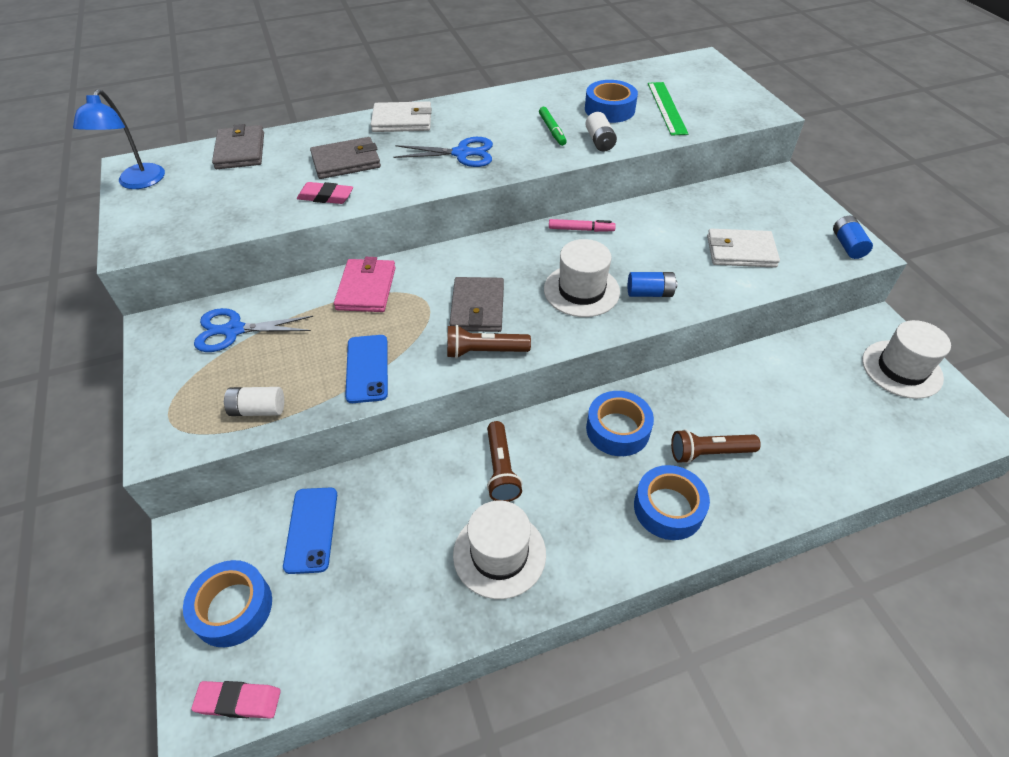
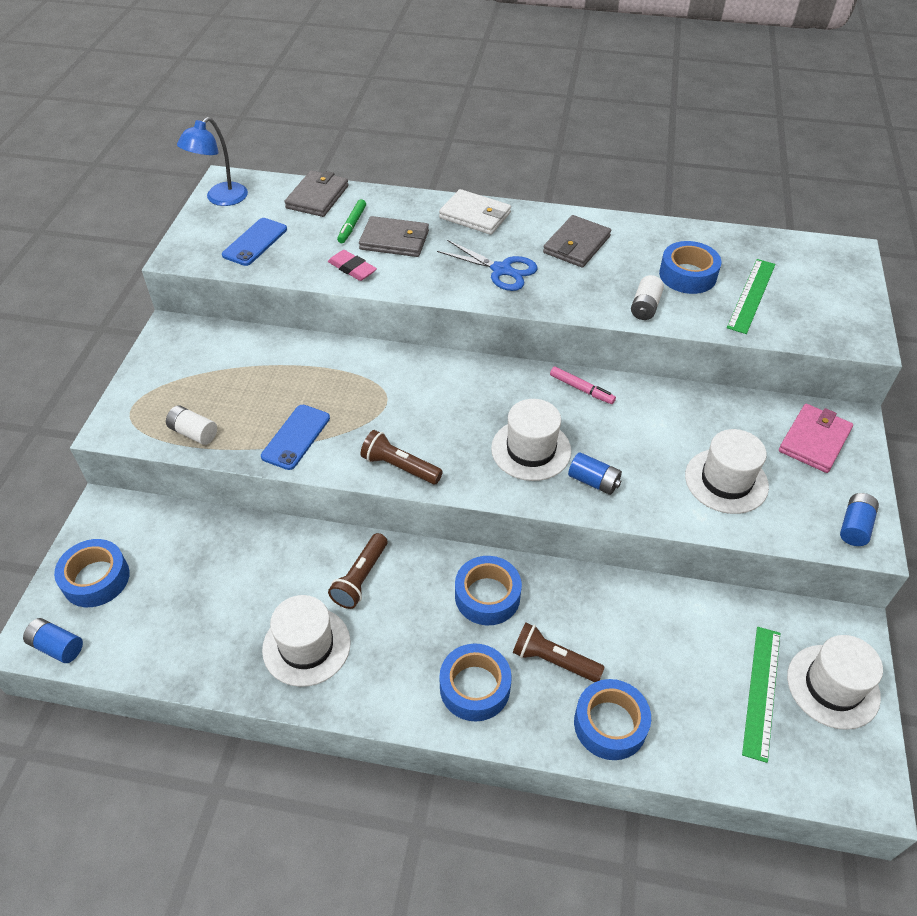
camera: 30 degrees right, 0 degrees up
pink eraser [191,681,281,718] -> blue battery [23,618,83,663]
blue scissors [194,308,313,352] -> none
blue phone [283,487,337,574] -> blue phone moved to [222,218,287,266]
pink wallet [334,257,396,312] -> pink wallet moved to [779,404,853,473]
grey wallet [450,277,504,332] -> grey wallet moved to [543,215,611,268]
green marker [539,107,567,146] -> green marker moved to [337,199,366,243]
white wallet [707,229,780,268] -> white hat [685,429,769,514]
none -> blue tape [574,679,651,760]
none -> green ruler [742,627,780,763]

